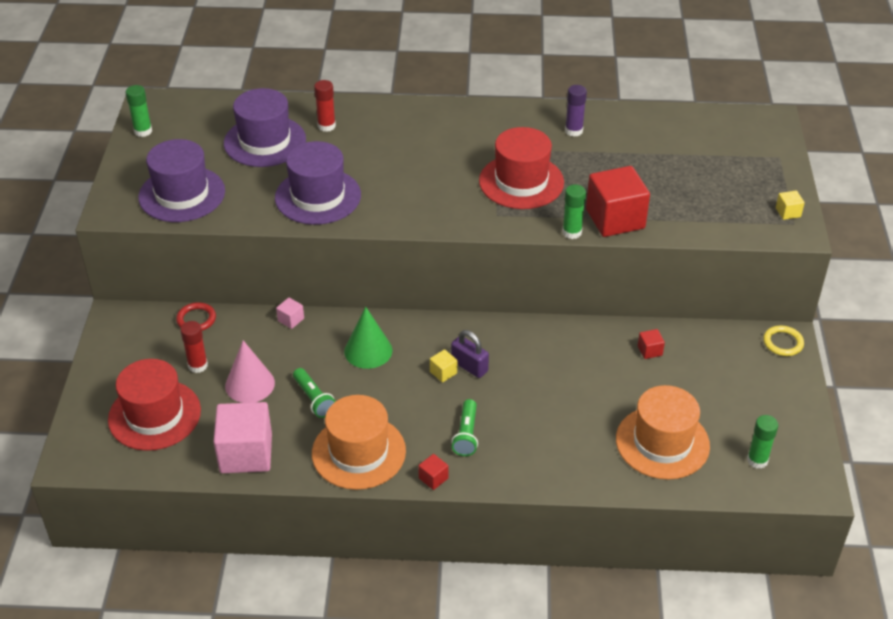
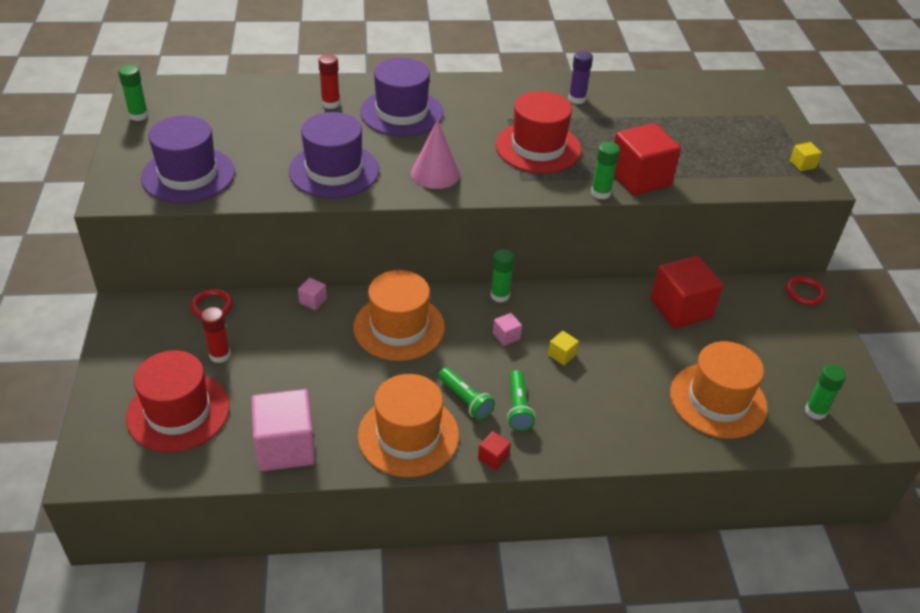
camera: 10 degrees left, 0 degrees up
purple hat [224,88,306,167] -> purple hat moved to [360,58,443,136]
pink cone [225,340,275,403] -> pink cone moved to [411,120,460,189]
green flashlight [293,368,336,418] -> green flashlight moved to [438,368,495,420]
green cone [344,307,393,369] -> orange hat [353,270,445,361]
yellow cube [430,349,457,382] -> yellow cube moved to [548,331,579,365]
purple padlock [451,330,489,378] -> pink cube [493,313,522,346]
red cube [638,329,665,359] -> red cube [651,256,723,329], size x2.35
yellow ring [763,326,804,356] -> red ring [786,276,826,306]
none -> green glue stick [491,249,514,303]

